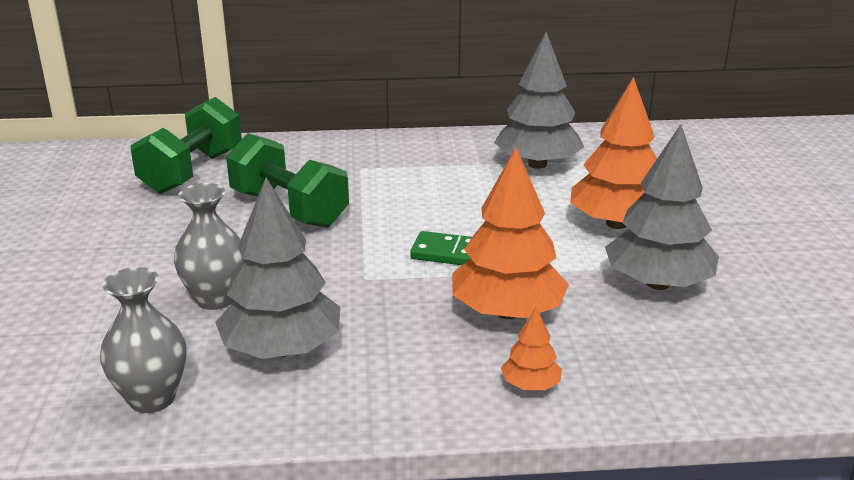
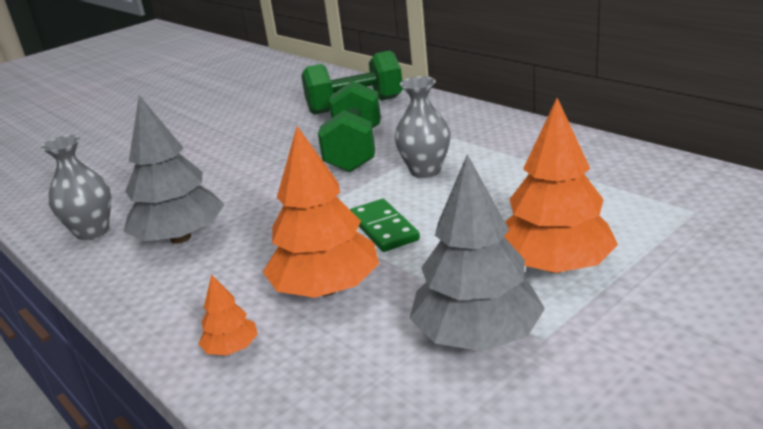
camera: 55 degrees right, 0 degrees up
grey vase [174,183,243,310] -> grey vase moved to [395,76,450,178]
grey tree [494,32,584,169] -> none

